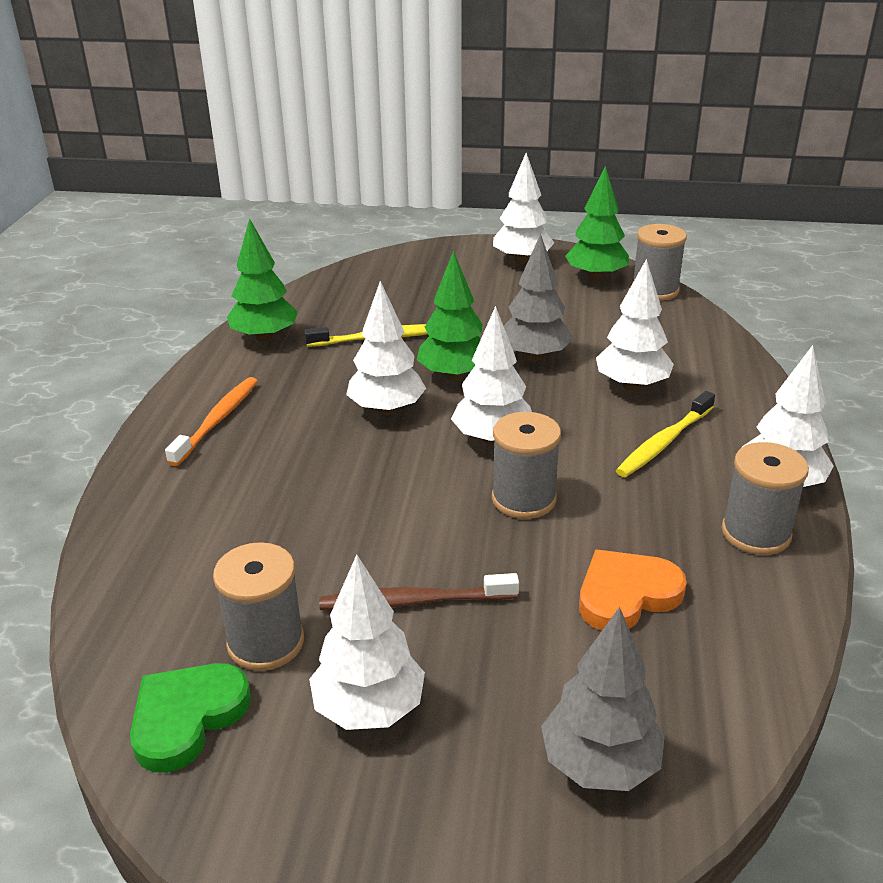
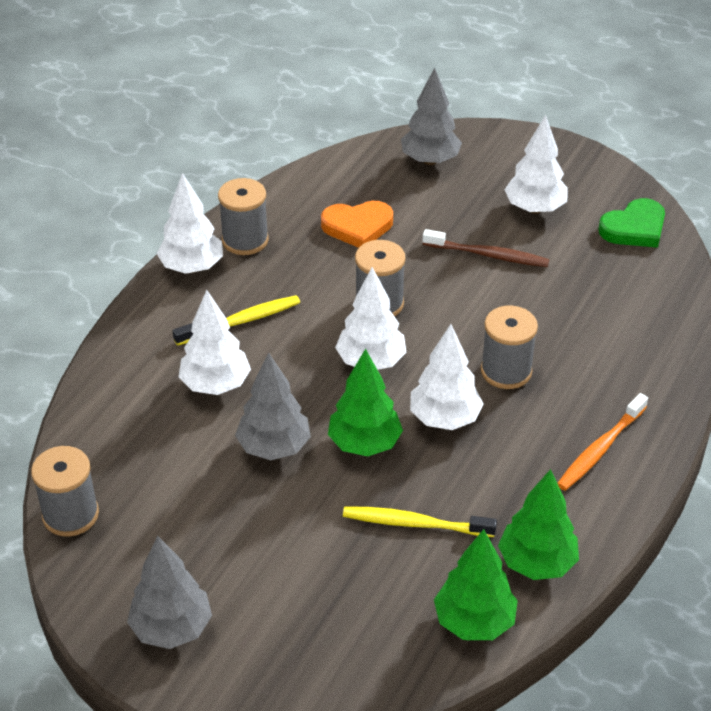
camera: 160 degrees left, 10 degrees up
grey spool [213,542,304,671] -> grey spool moved to [481,306,538,389]
white tree [493,153,554,264] -> grey tree [127,536,212,649]
green tree [565,166,629,281] -> green tree moved to [434,529,518,640]

